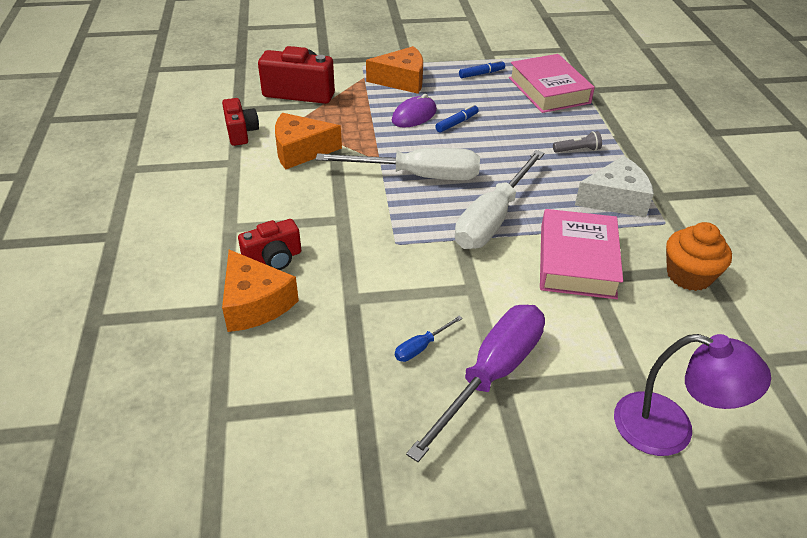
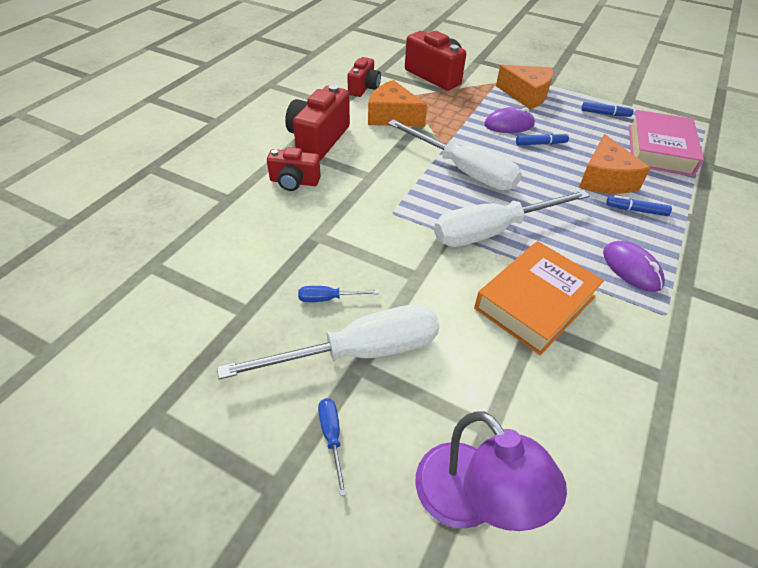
camera: 35 degrees right, 5 degrees up
orange cheese [222,250,299,332] -> orange cheese moved to [579,134,651,194]
purple screwdriver [406,305,545,462] -> white screwdriver [217,304,439,379]
pink book [540,209,623,299] -> orange book [474,241,604,355]
grey flashlight [553,131,602,153] -> blue marker [606,195,672,216]
white cheese [575,156,654,217] -> purple mouse [603,241,665,292]
orange cupcake [666,222,732,291] -> none
none -> red camera [285,84,350,160]
none -> blue screwdriver [318,398,347,496]

